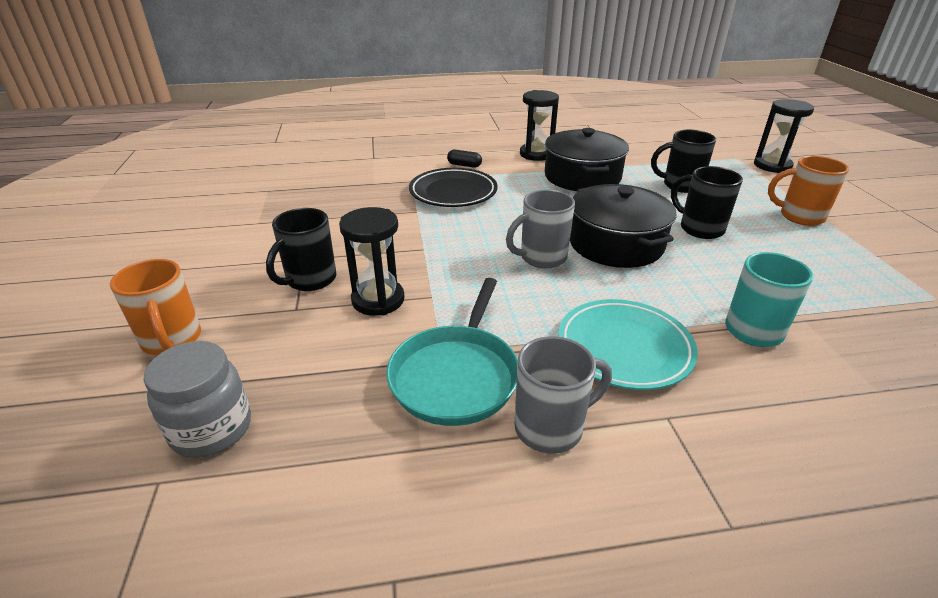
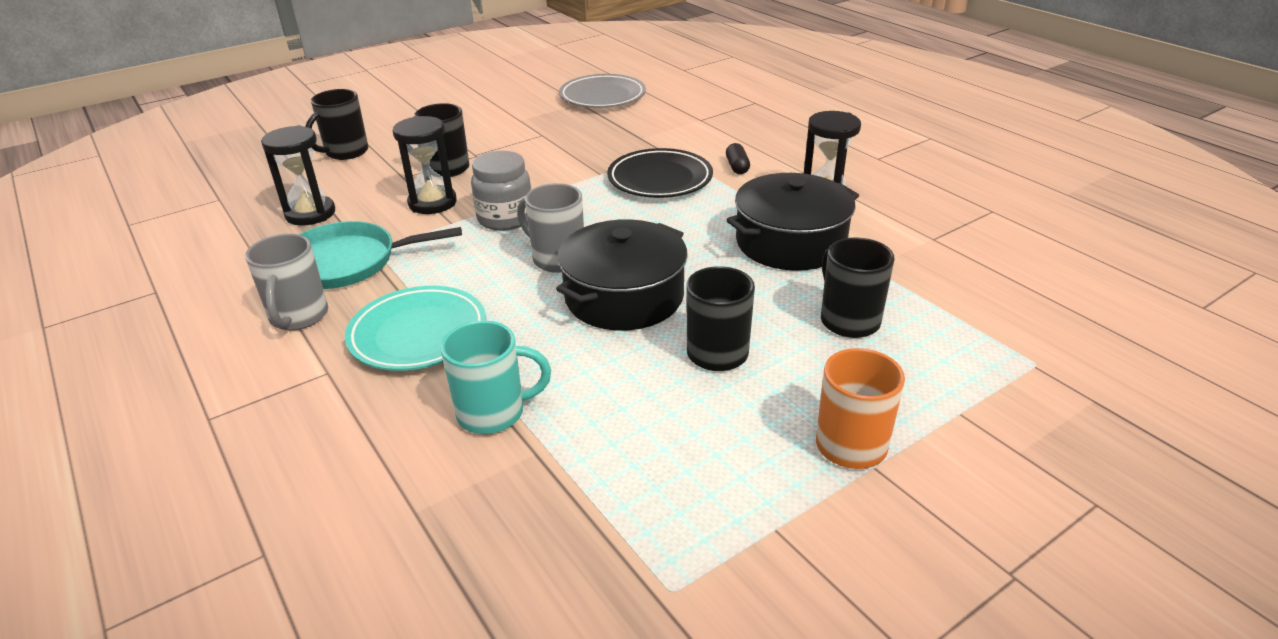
camera: 65 degrees right, 0 degrees up
orange mug [110,259,201,355] -> black mug [305,89,368,160]
grey jar [143,341,251,458] -> grey jar moved to [471,151,532,231]
grey mug [514,336,612,454] -> grey mug turned 45 degrees clockwise [245,234,328,330]
black hourglass [754,99,814,173] -> black hourglass moved to [261,125,335,225]
none -> grey plate [559,74,646,108]

